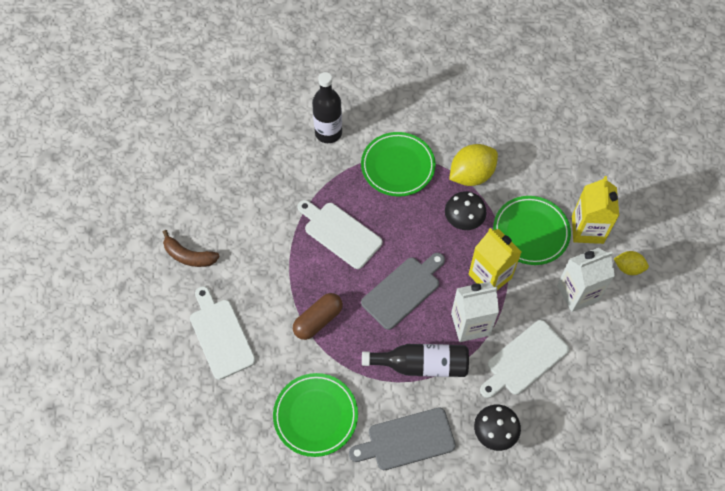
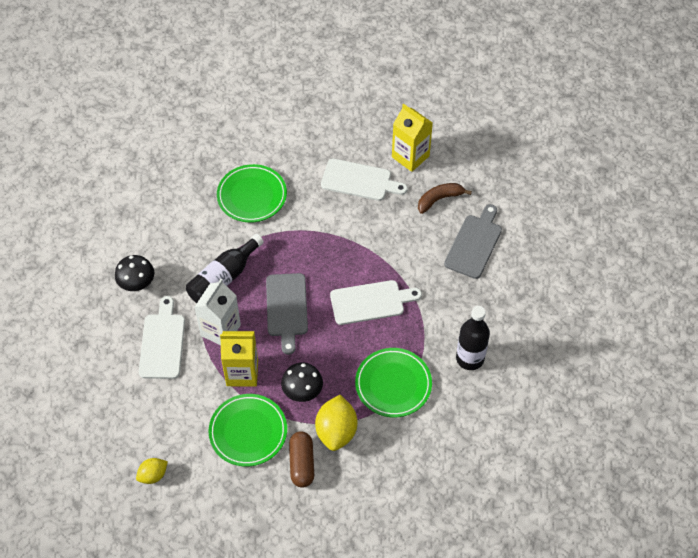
camera: 130 degrees right, 5 degrees down
brown capsule [293,293,343,340] -> brown capsule moved to [289,431,314,488]
grey cutting board [349,408,456,470] -> grey cutting board moved to [444,204,502,279]
white carton [557,248,615,312] -> none
yellow carton [572,176,619,244] -> yellow carton moved to [392,104,433,172]

